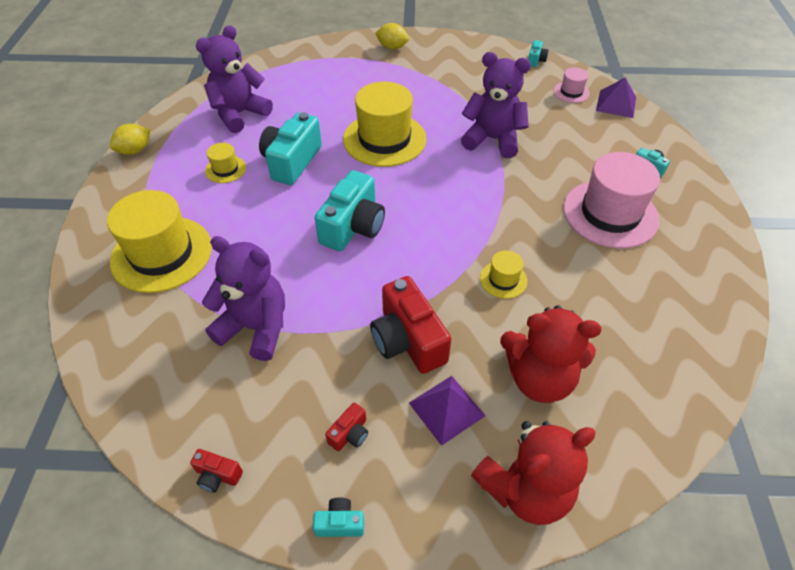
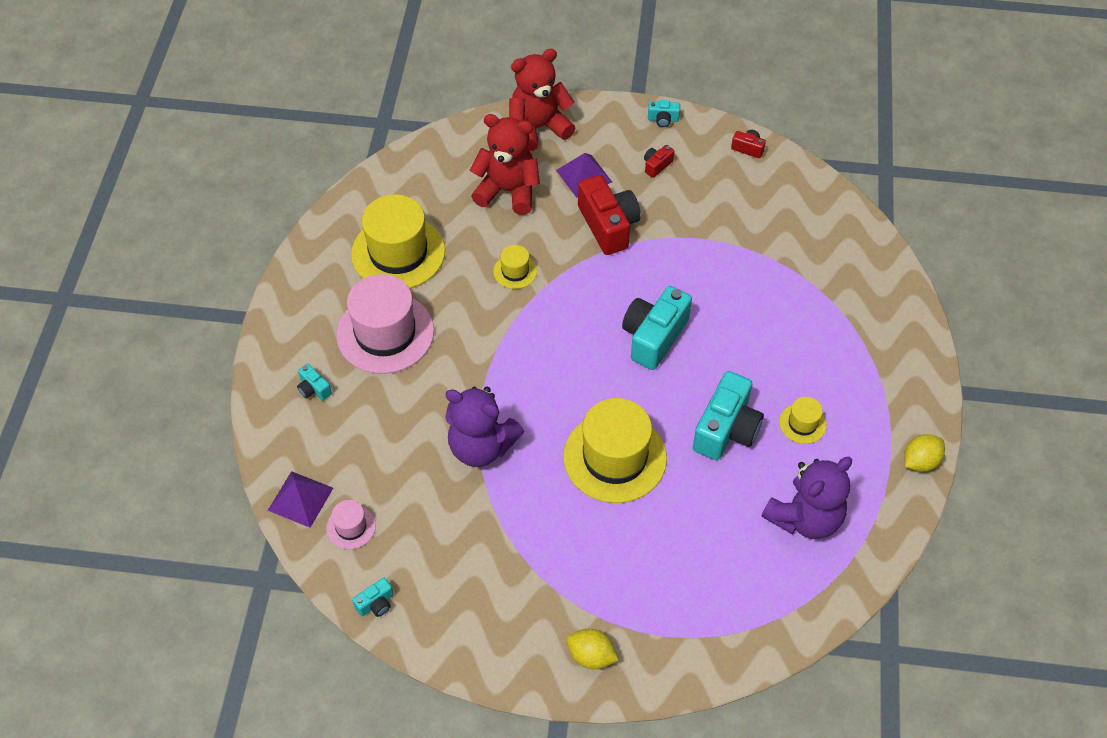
camera: 175 degrees left, 5 degrees up
yellow hat [107,190,212,293] -> yellow hat moved to [351,195,445,289]
purple teddy bear [202,236,285,361] -> none
turquoise camera [528,40,549,67] -> turquoise camera turned 150 degrees counterclockwise [352,578,394,617]

